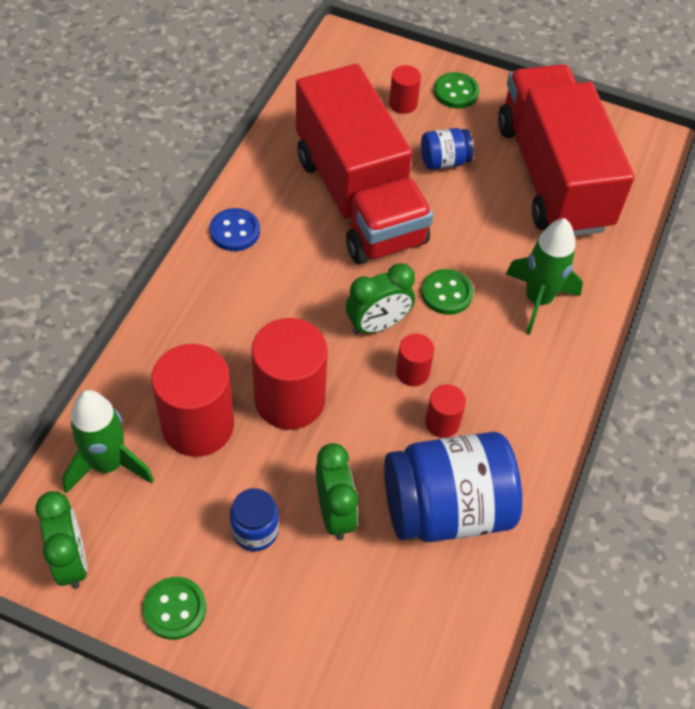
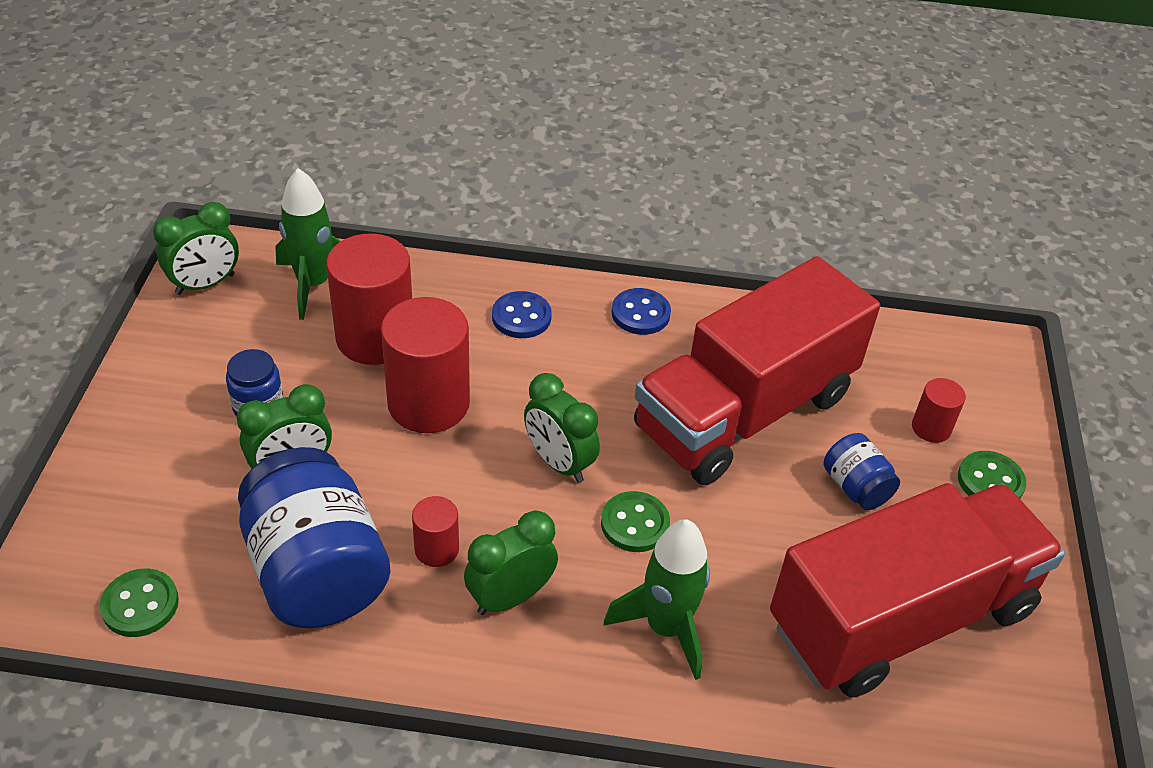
camera: 75 degrees right, 10 degrees down
green button [143,577,206,640] -> green button moved to [100,568,179,637]
red cylinder [396,334,434,386] -> none
none -> green clock [464,510,558,615]
none -> blue button [492,291,552,338]

